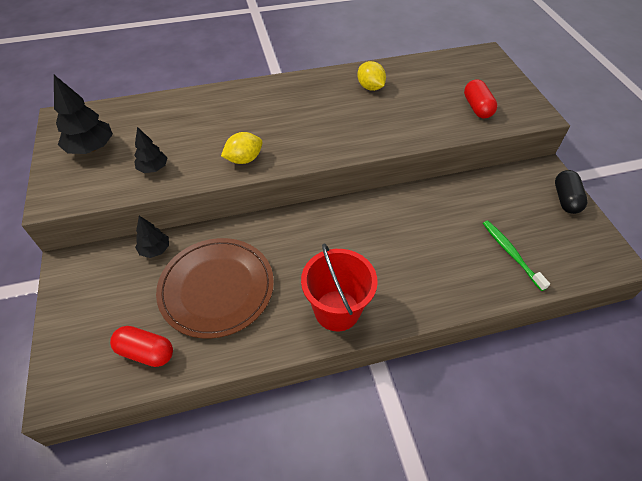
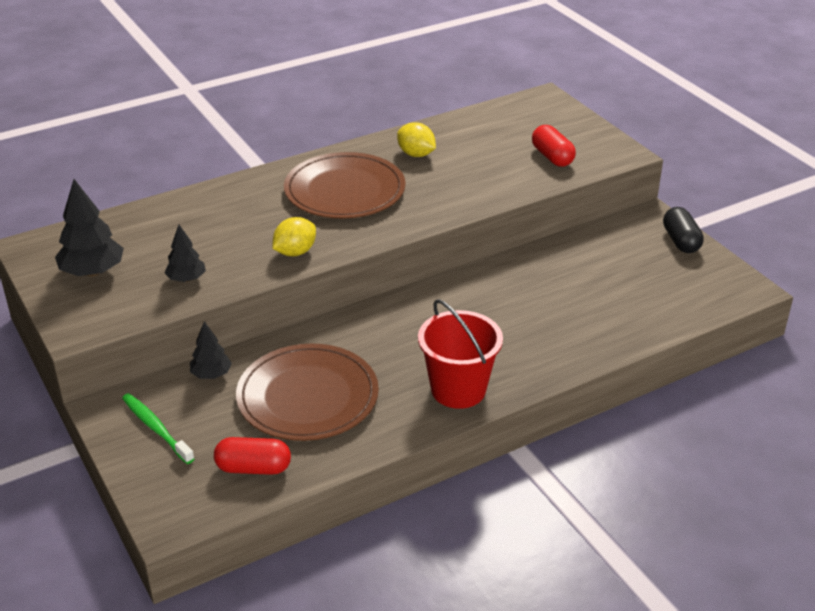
camera: 15 degrees left, 15 degrees down
green toothbrush [483,220,550,291] -> green toothbrush moved to [122,393,194,464]
none -> brown plate [284,152,406,218]

